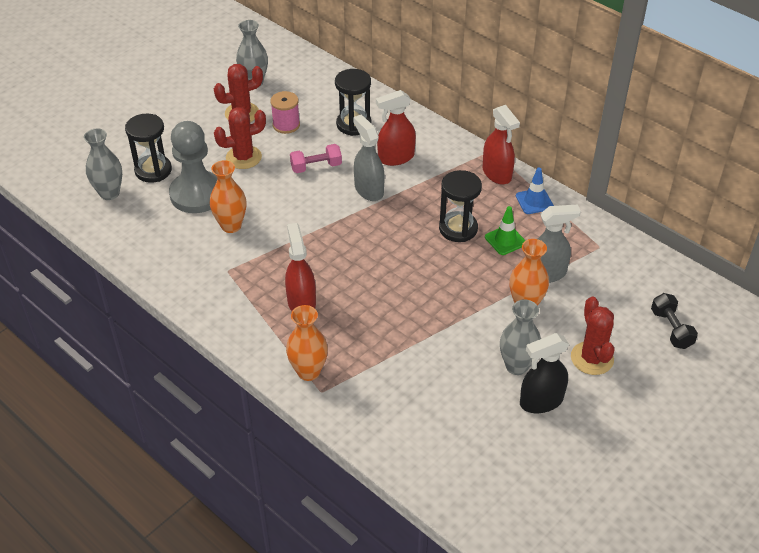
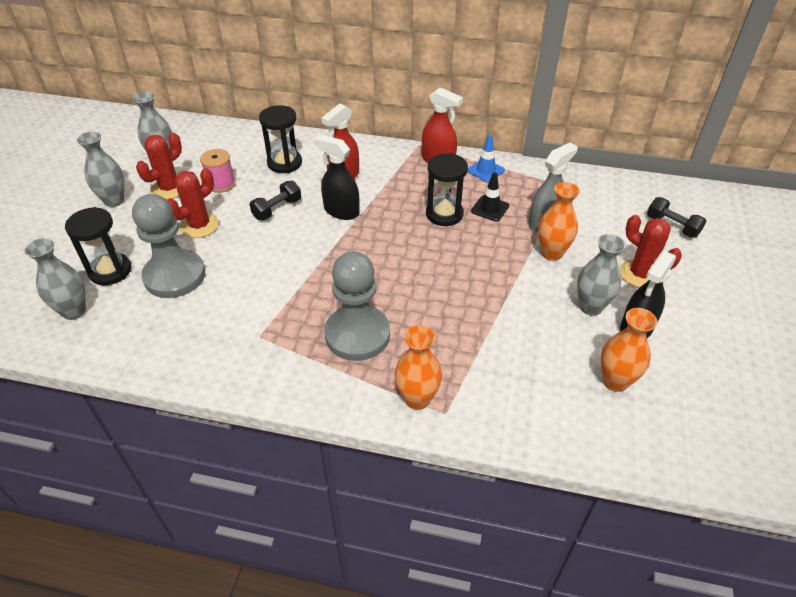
camera: 30 degrees left, 0 degrees up
orange vase [210,160,246,233] -> orange vase moved to [601,308,657,392]
red spray bottle [285,223,316,311] -> grey pawn [325,251,390,361]
pink dumbbell [290,144,342,173] -> black dumbbell [250,181,301,220]
grey spray bottle [353,115,385,201] -> black spray bottle [314,134,360,220]
green traffic cone [485,206,526,255] -> black traffic cone [471,172,509,222]
none -> grey vase [77,132,124,207]

